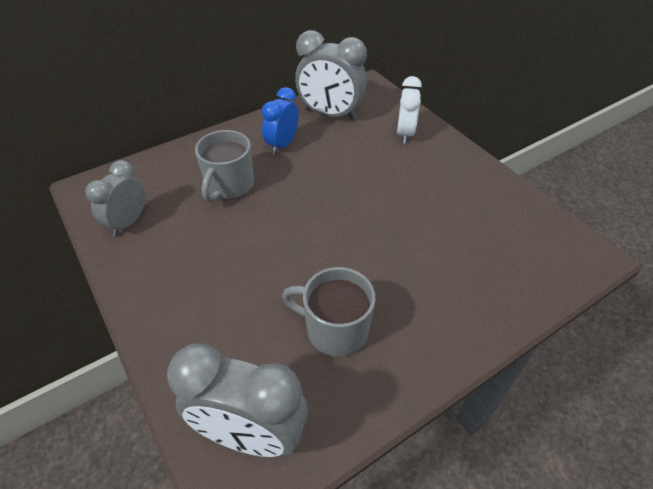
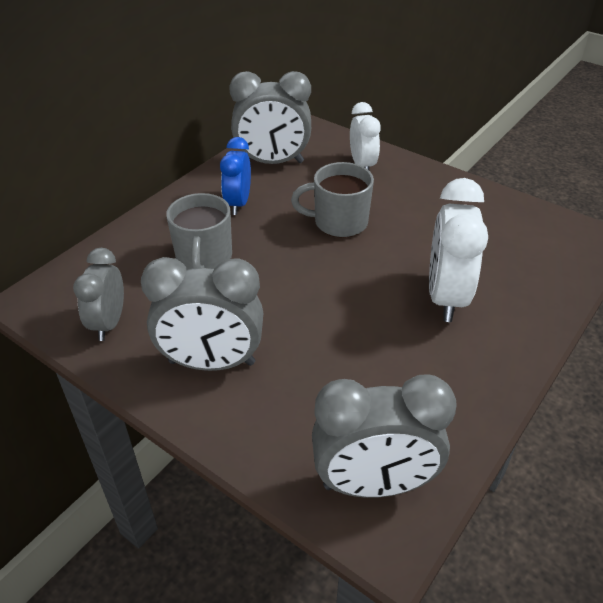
camera: 20 degrees left, 5 degrees down
grey mug [282,267,376,357] -> grey mug moved to [291,162,374,238]
none -> grey clock [141,257,263,371]
none -> white clock [429,178,488,322]

